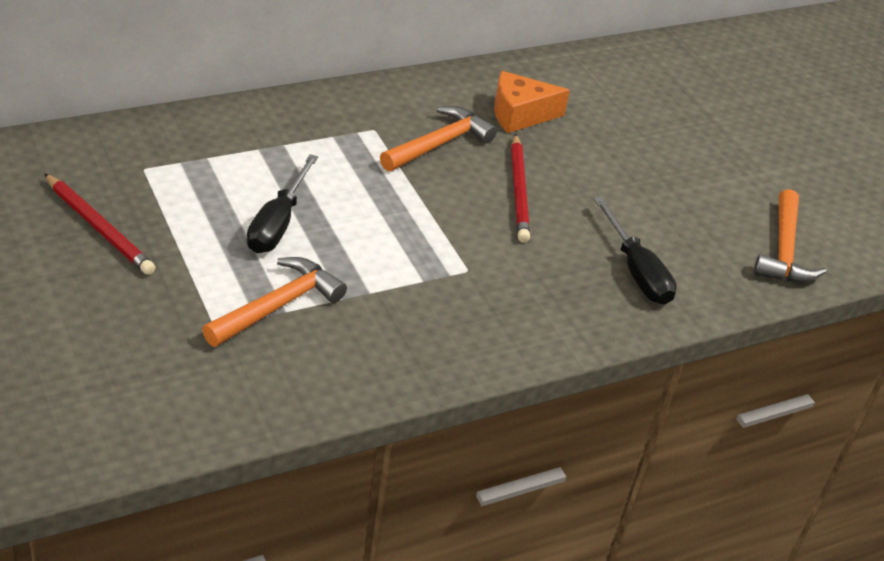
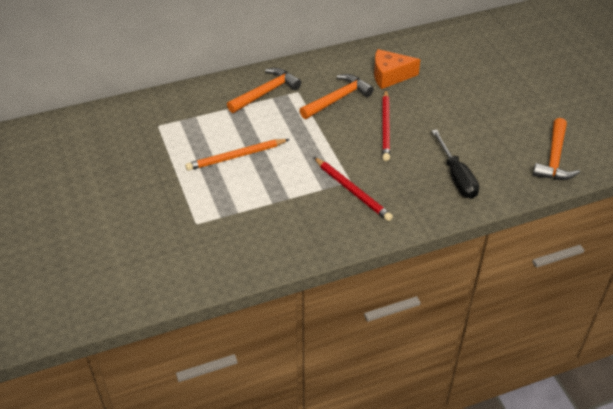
camera: 10 degrees right, 5 degrees up
red pencil [44,173,156,275] -> red pencil moved to [314,157,393,221]
orange hammer [202,257,347,347] -> orange hammer moved to [227,68,301,113]
black screwdriver [247,154,318,253] -> orange pencil [185,139,289,171]

